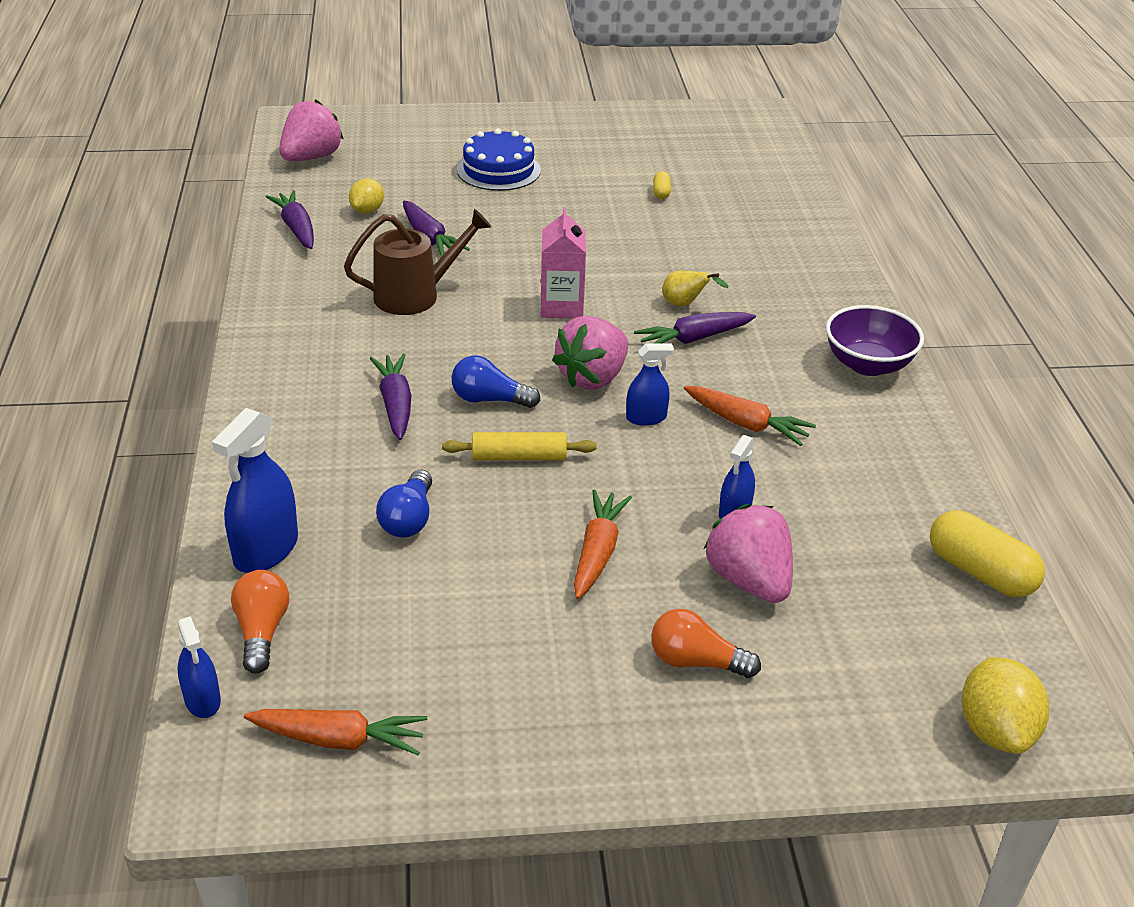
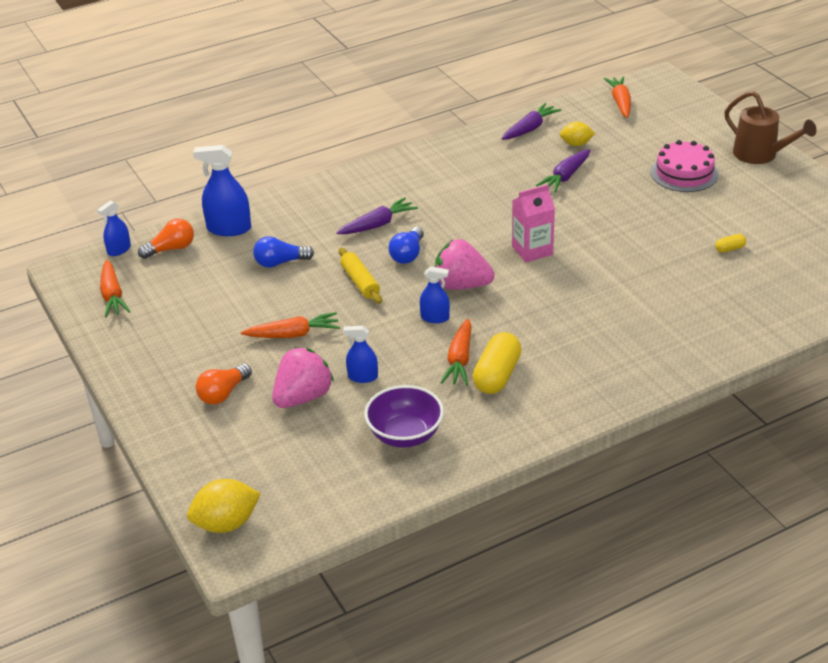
camera: 70 degrees right, 0 degrees up
pink strawberry [279,99,344,161] -> orange carrot [604,76,631,118]
brown watering can [344,209,491,315] -> brown watering can moved to [725,91,817,164]
blue light bulb [451,356,540,408] -> blue light bulb turned 150 degrees counterclockwise [389,227,424,264]
blue cake [457,128,541,191] -> pink cake [651,140,719,192]
blue spray bottle [626,343,674,426] -> blue spray bottle turned 45 degrees counterclockwise [420,266,450,323]
purple carrot [634,312,756,344] -> none
orange light bulb [651,609,761,678] -> orange light bulb turned 135 degrees counterclockwise [196,363,252,405]
yellow pear [662,271,728,307] -> none
purple bowl [826,305,924,376] -> purple bowl moved to [364,385,444,448]
yellow capsule [930,510,1045,597] -> yellow capsule moved to [473,332,522,394]

